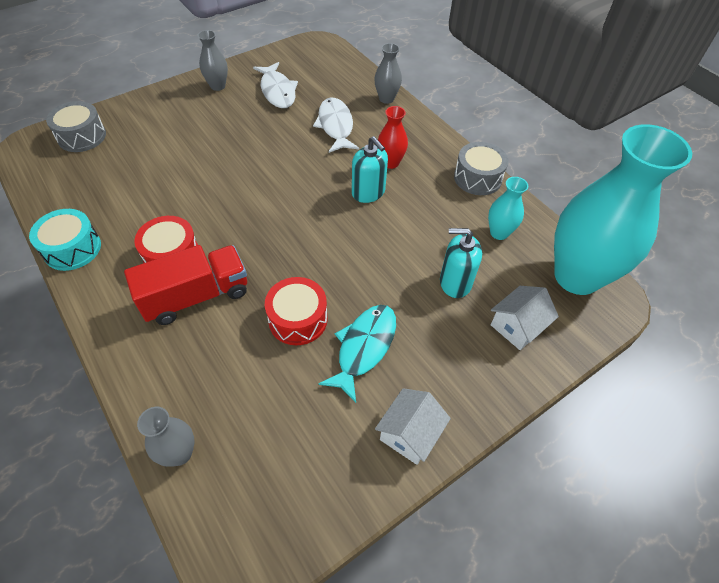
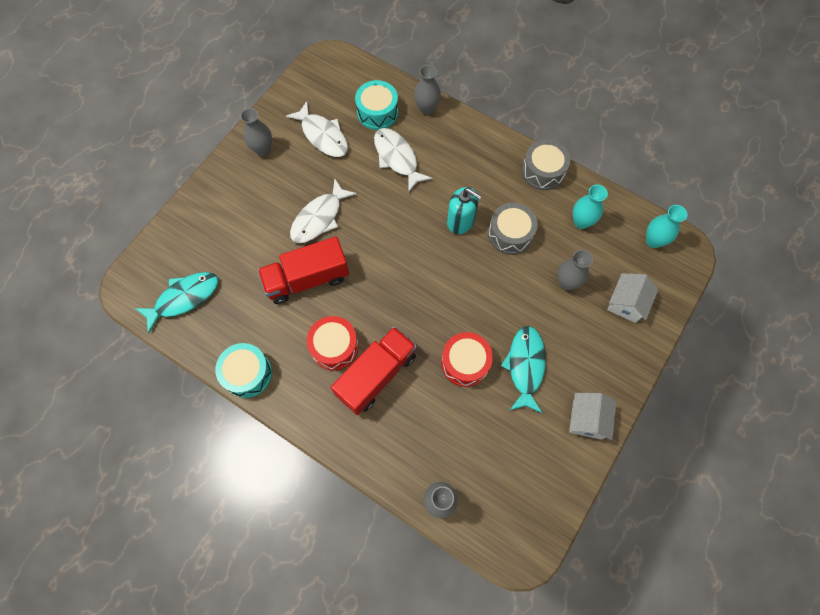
camera: 20 degrees left, 15 degrees up
grey drum [46,101,106,152] -> grey drum moved to [488,203,538,255]
red vase [378,106,408,169] -> none
turquoise soap dispenser [440,228,482,298] -> grey vase [557,249,593,290]
turquoise vase [554,124,692,295] -> turquoise vase [646,205,687,248], size x0.43
none -> turquoise fish [135,272,219,334]
none -> red truck [258,237,349,304]
none -> white fish [290,179,357,243]
none -> turquoise drum [355,80,398,130]

